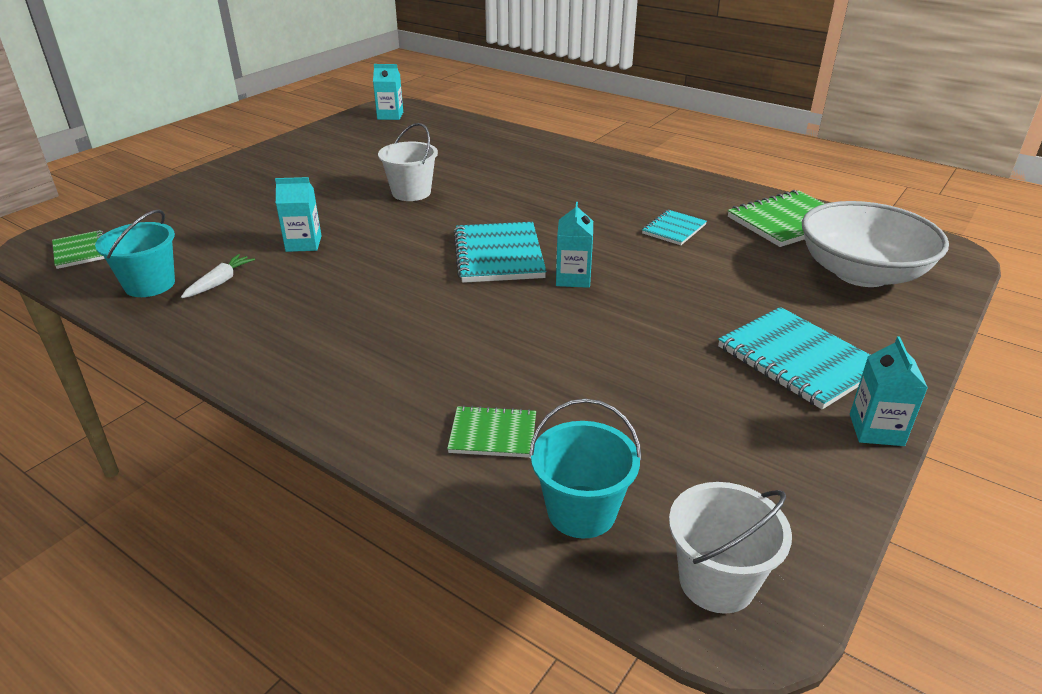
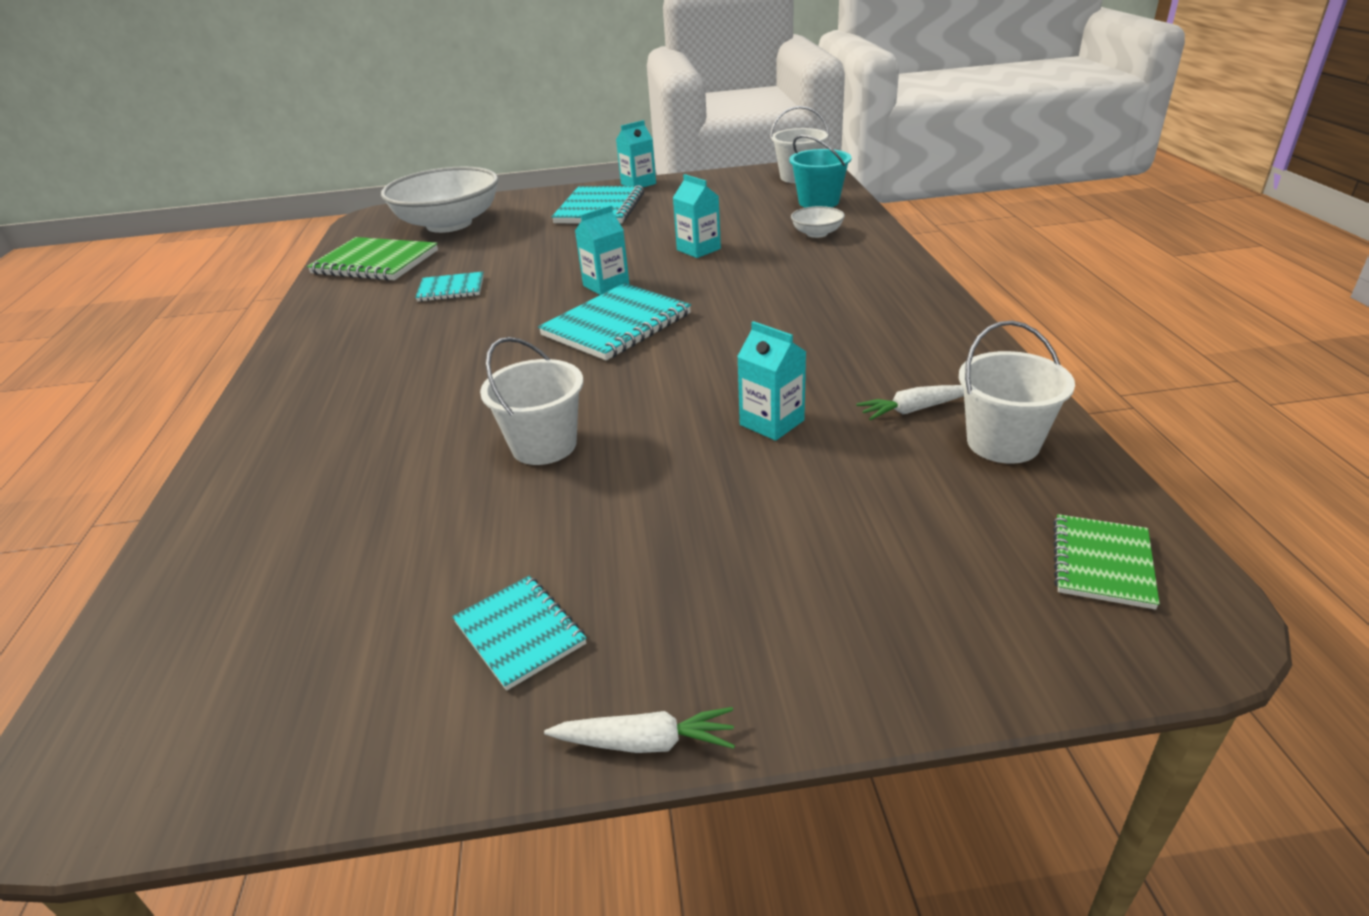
camera: 130 degrees left, 0 degrees up
turquoise bucket [95,210,175,297] -> white bucket [959,320,1075,464]
turquoise carton [373,64,403,120] -> turquoise carton moved to [673,174,721,258]
green notebook [447,405,536,458] -> white bowl [791,206,845,238]
none -> turquoise notebook [452,575,586,691]
none -> white carrot [544,707,735,753]

